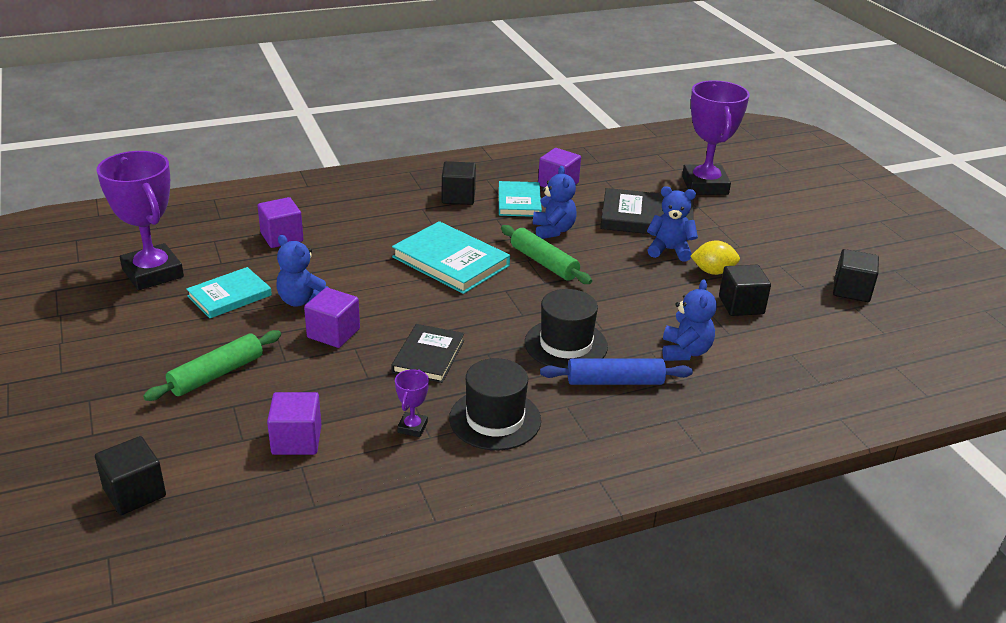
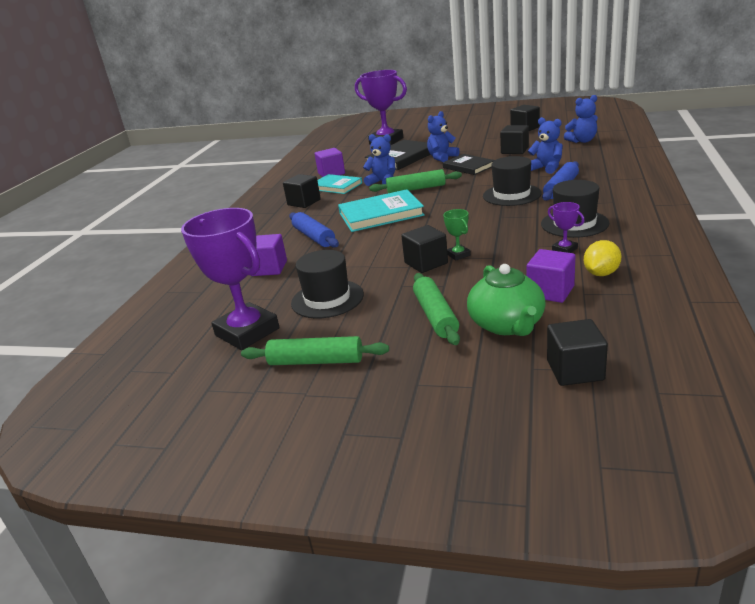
camera: 50 degrees left, 5 degrees down
purple trophy [97,151,184,290] -> purple trophy turned 45 degrees clockwise [181,208,280,350]
turquoise book [186,267,272,318] -> black hat [291,250,364,319]
blue teddy bear [276,235,329,307] -> blue teddy bear moved to [564,95,598,143]
purple cube [304,287,360,348] -> black cube [401,225,448,273]
black book [391,324,464,383] -> black book moved to [443,154,494,175]
yellow lemon [691,240,740,275] -> yellow lemon moved to [584,240,621,276]
none -> green rolling pin [241,336,389,365]
none -> blue rolling pin [289,212,339,248]
none -> green trophy [443,209,471,261]
none -> green teapot [467,264,546,336]

